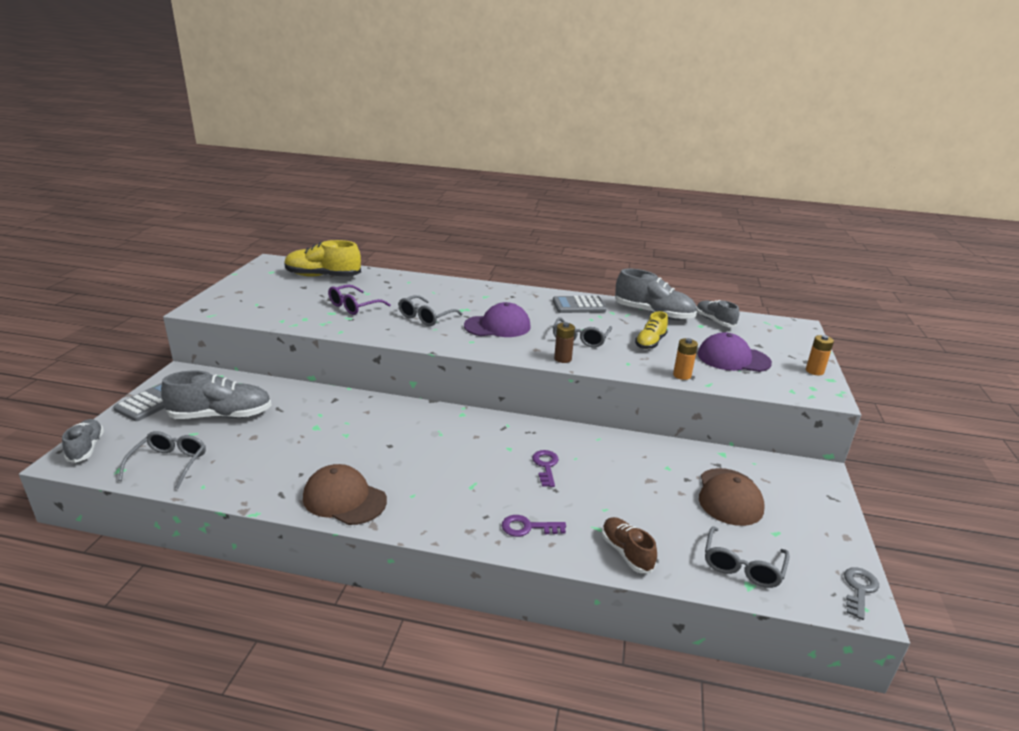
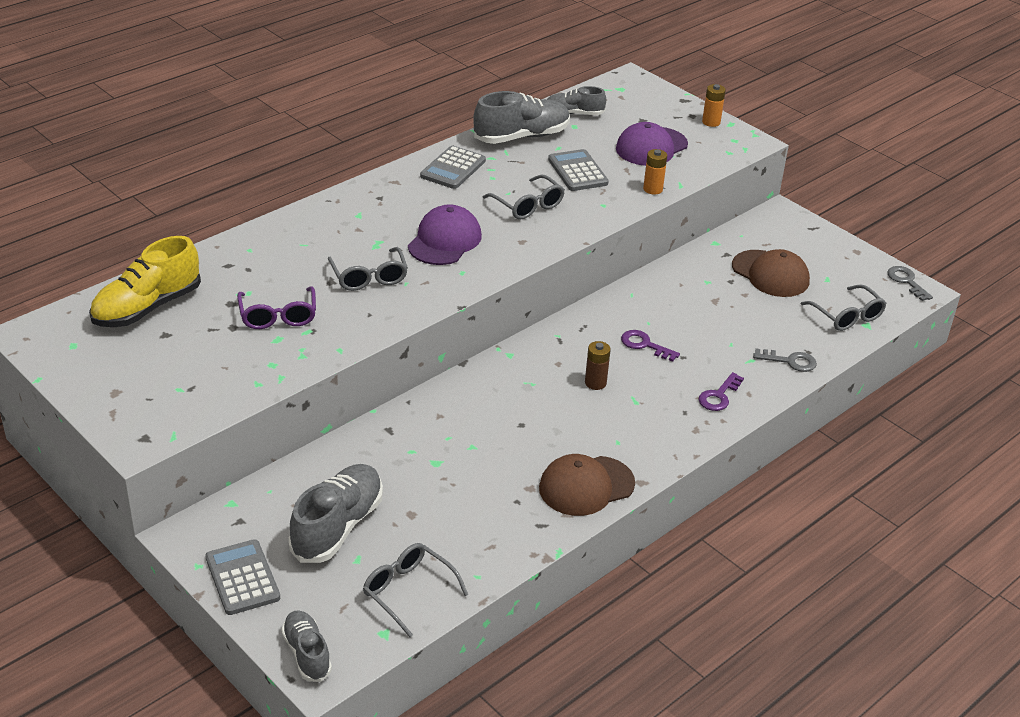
camera: 55 degrees left, 10 degrees up
grey shoe [62,419,104,463] -> grey shoe turned 45 degrees clockwise [281,610,332,682]
brown battery [554,322,575,363] -> brown battery moved to [585,341,611,390]
brown shoe [602,517,657,573] -> grey key [753,349,817,372]
yellow shoe [635,311,668,349] -> grey calculator [548,149,609,191]

